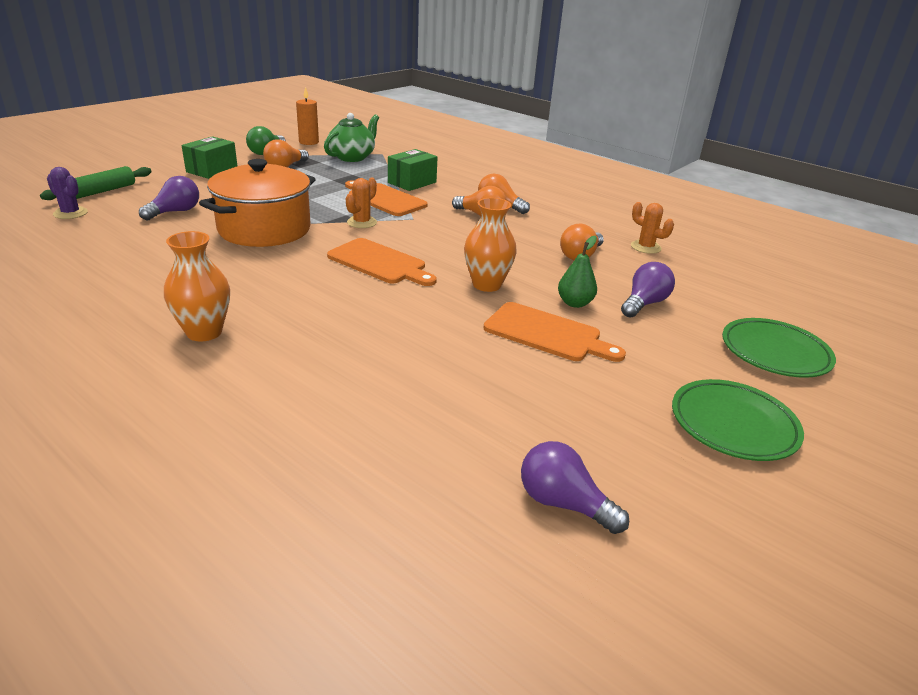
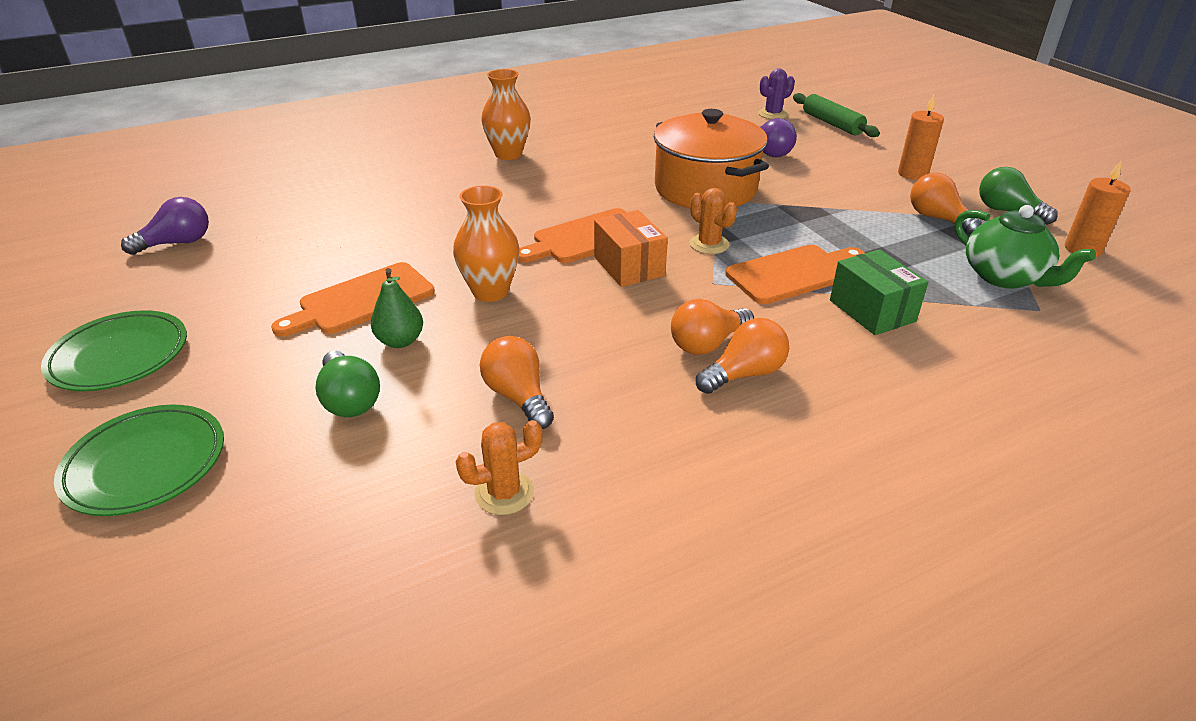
camera: 115 degrees right, 5 degrees up
green box [182,136,237,179] -> orange candle [898,95,944,180]
purple light bulb [621,262,675,318] -> green light bulb [315,351,380,417]
none -> orange box [594,210,668,287]

